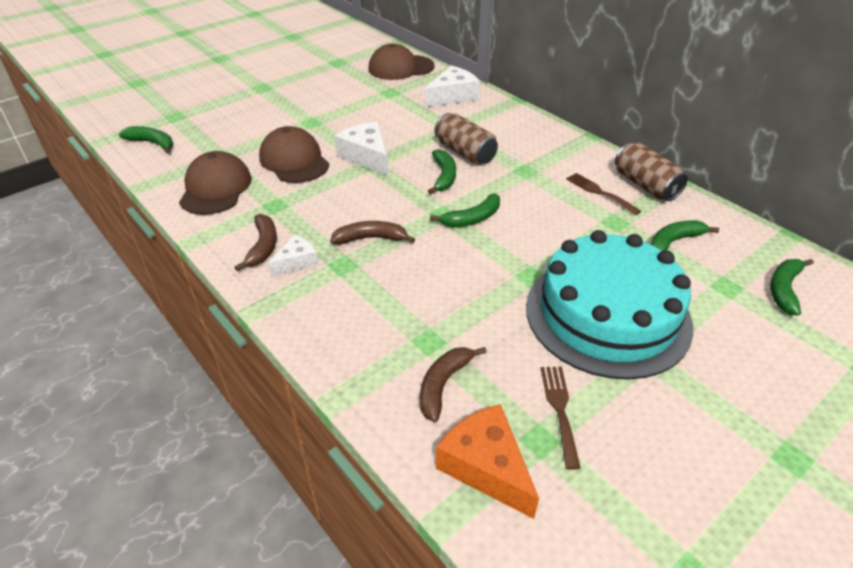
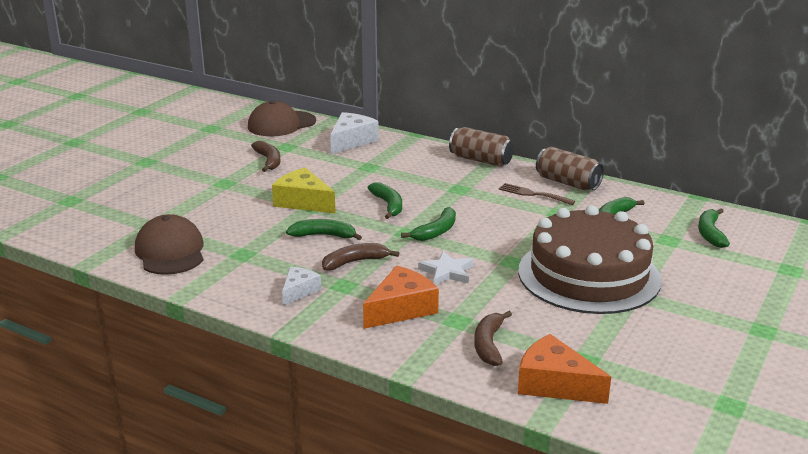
camera: 20 degrees left, 15 degrees down
green banana [119,126,173,154] -> green banana moved to [286,219,362,240]
brown banana [234,214,277,272] -> brown banana moved to [251,141,280,172]
brown cap [259,126,329,183] -> none
white cheese [335,121,388,176] -> yellow cheese [272,167,336,214]
brown can [435,113,498,165] -> brown can moved to [449,127,514,167]
turquoise cake [526,230,693,380] -> brown cake [518,205,662,314]
brown fork [541,367,581,470] -> none
none -> orange cheese [363,266,439,329]
none -> white star [418,251,474,285]

